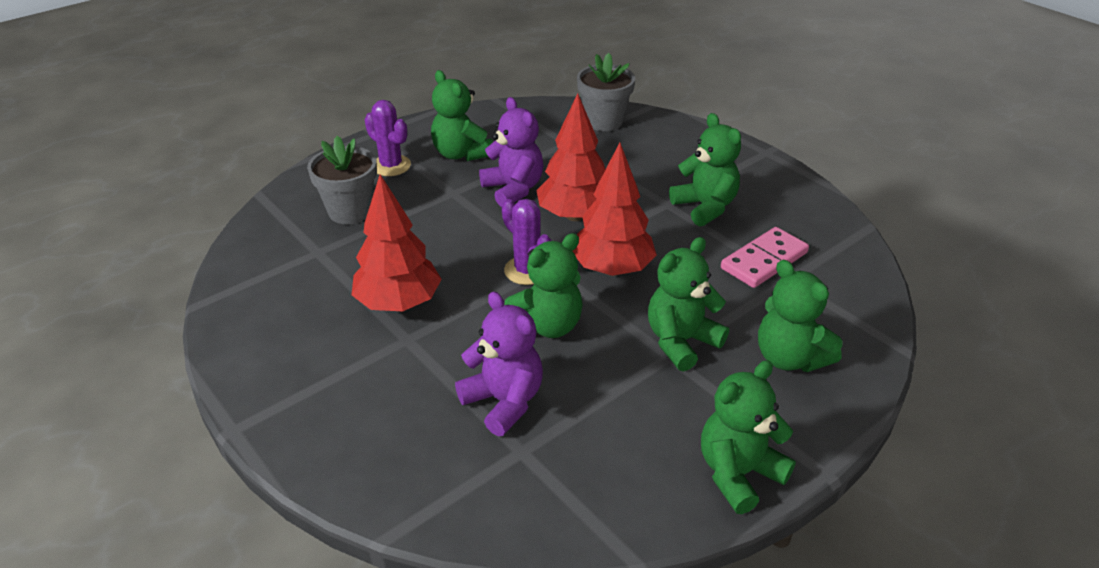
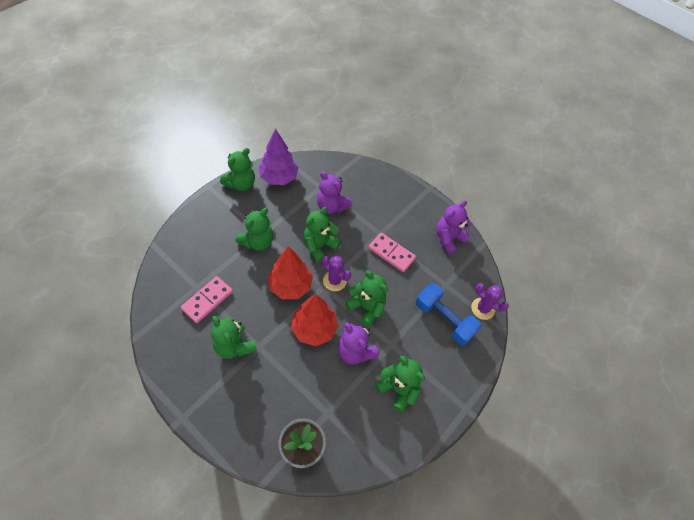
camera: 165 degrees right, 20 degrees up
grey flower pot [307,136,377,224] -> blue dumbbell [415,283,482,346]
red tree [352,174,442,311] -> pink domino [368,233,416,272]
purple cactus [364,100,411,176] -> purple cactus moved to [471,283,509,320]
green teddy bear [758,260,843,372] -> green teddy bear moved to [345,270,388,327]
none -> purple tree [259,129,299,185]
none -> purple teddy bear [436,200,471,255]

